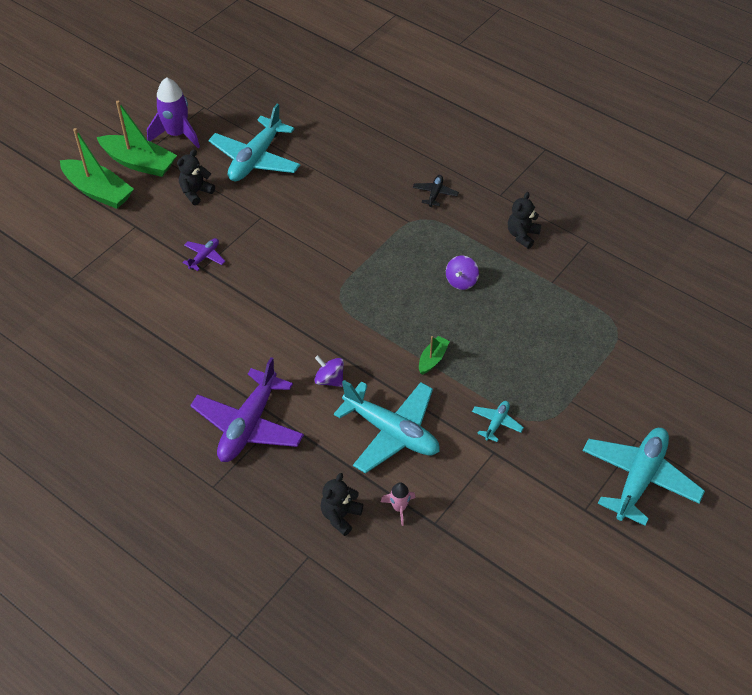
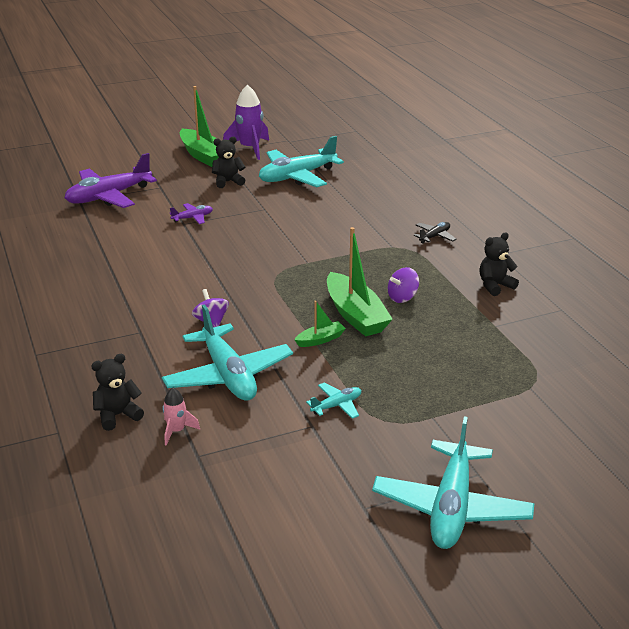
camera: 30 degrees right, 20 degrees down
green boat [60,128,134,209] -> green boat moved to [327,227,393,337]
purple plane [190,357,304,462] -> purple plane moved to [64,153,157,208]
turquoise plane [583,428,705,526] -> turquoise plane turned 135 degrees clockwise [372,416,534,549]

